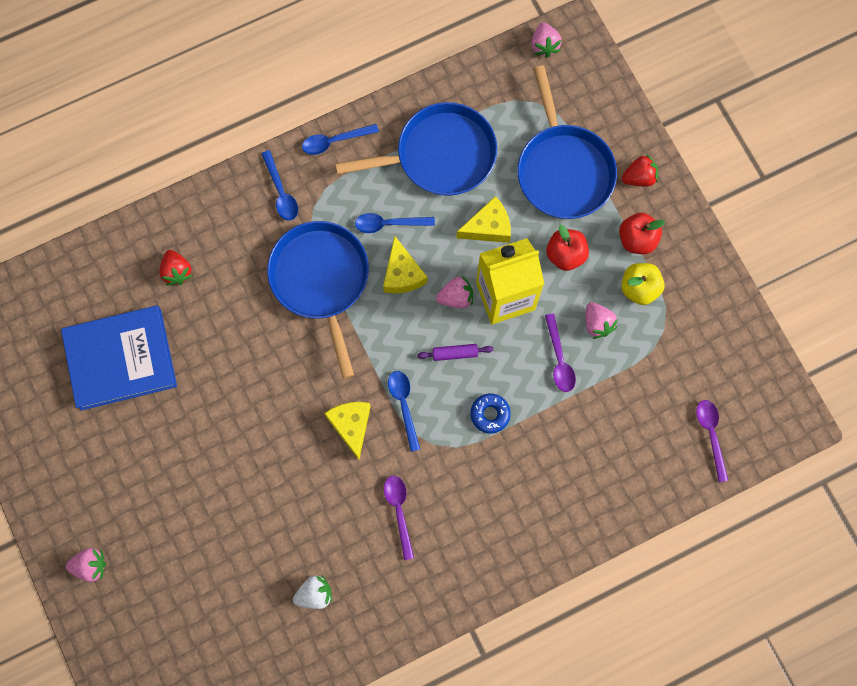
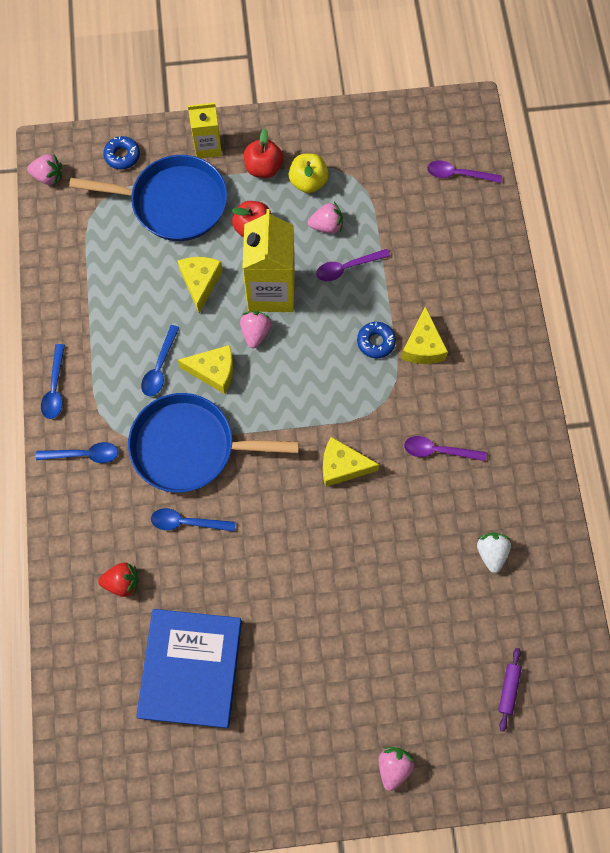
camera: 70 degrees left, 5 degrees down
blue pan [335,102,497,196] -> none
blue spoon [388,371,420,452] -> blue spoon moved to [151,508,236,532]
purple rolling pin [417,344,493,361] -> purple rolling pin moved to [498,648,522,732]
purple spoon [545,314,576,392] -> purple spoon turned 150 degrees clockwise [316,249,390,281]
red strawberry [622,155,658,187] -> yellow carton [188,103,222,158]
none -> blue donut [103,136,140,169]
none -> yellow cheese [401,306,448,364]

